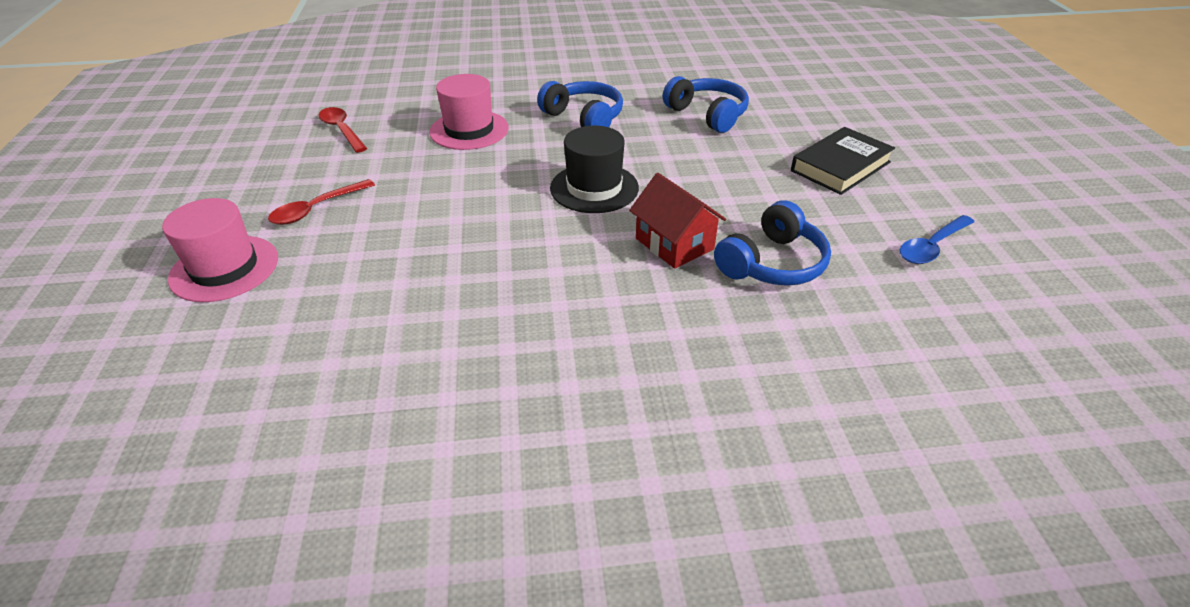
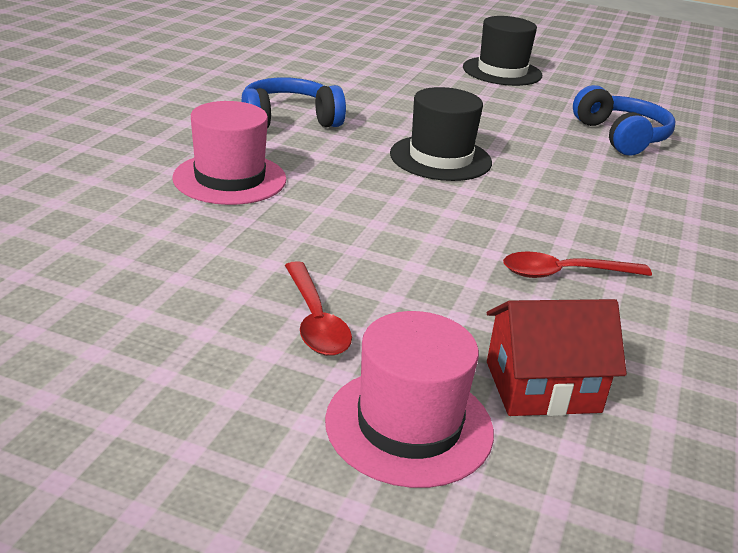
camera: 65 degrees left, 10 degrees down
red spoon [319,107,367,153] -> red spoon moved to [503,252,652,278]
red house [629,173,726,269] -> red house moved to [487,299,627,416]
blue headphones [663,76,749,133] -> none
black book [791,127,895,195] -> black hat [463,16,542,86]
blue spoon [900,215,974,264] -> none

